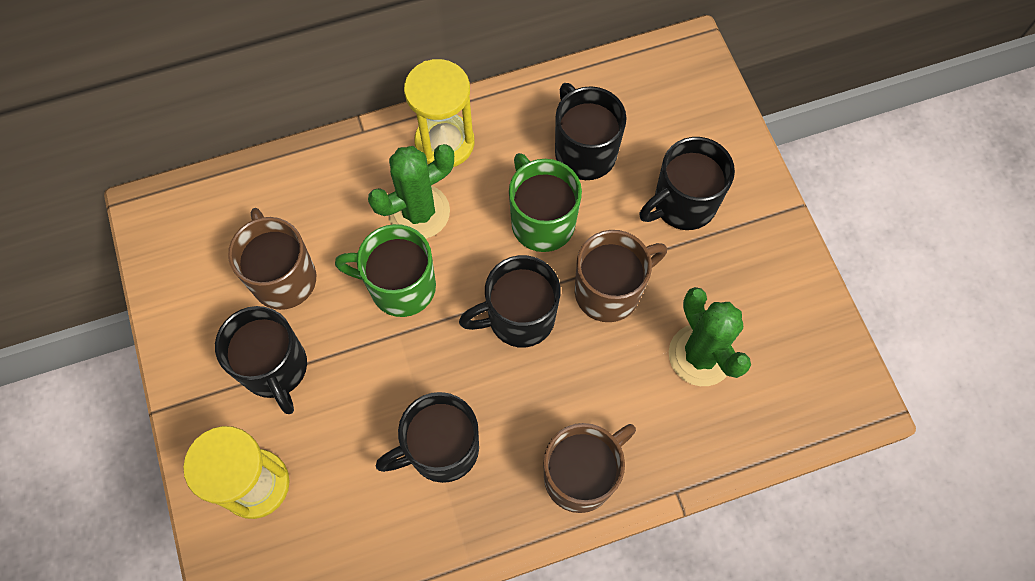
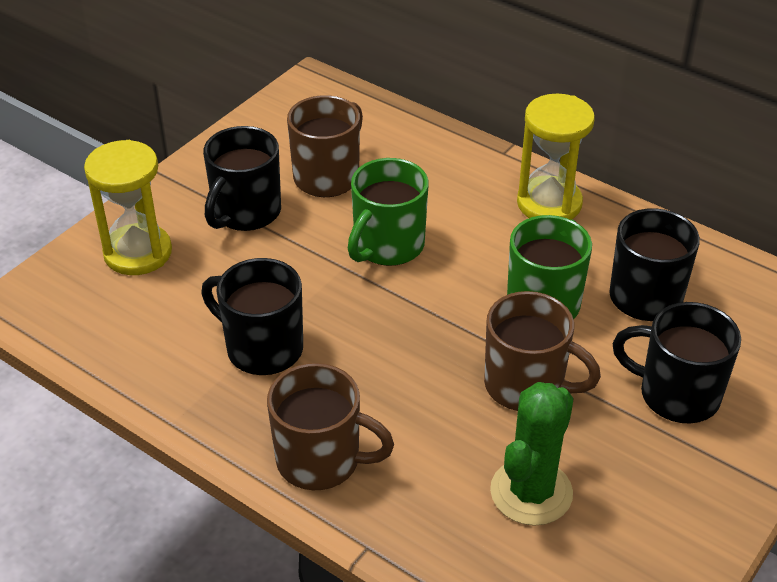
camera: 55 degrees right, 25 degrees down
green mug [335,224,436,317] -> green mug turned 120 degrees counterclockwise [348,158,429,266]
green cactus [368,144,454,239] -> none
black mug [459,255,561,348] -> none

